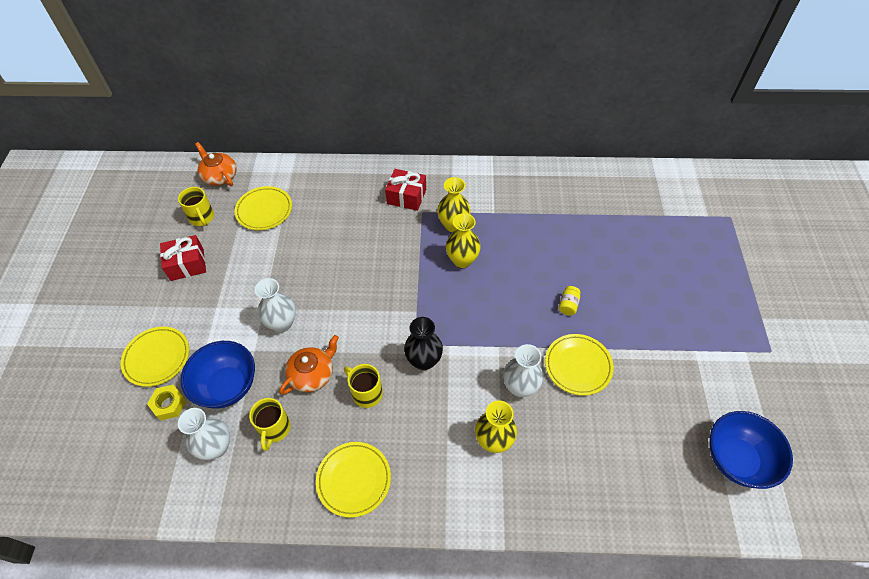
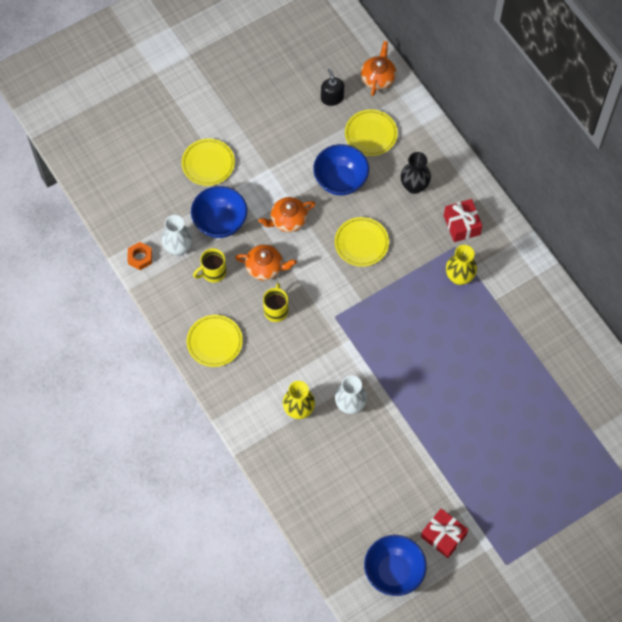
camera: 55 degrees right, 10 degrees up
yellow nut [147,385,187,420] -> none
red gift [160,235,206,281] -> red gift moved to [421,508,468,558]
yellow mug [178,187,214,226] -> black soap dispenser [321,68,344,106]
white vase [255,278,296,332] -> orange teapot [259,197,316,232]
black vase [404,317,443,370] -> black vase moved to [401,152,431,194]
yellow vase [446,213,481,268] -> none
yellow plate [545,334,614,396] -> yellow plate moved to [335,217,389,267]
yellow jar [559,286,581,316] -> none
none -> orange nut [127,242,152,270]
none -> blue bowl [313,144,369,195]

